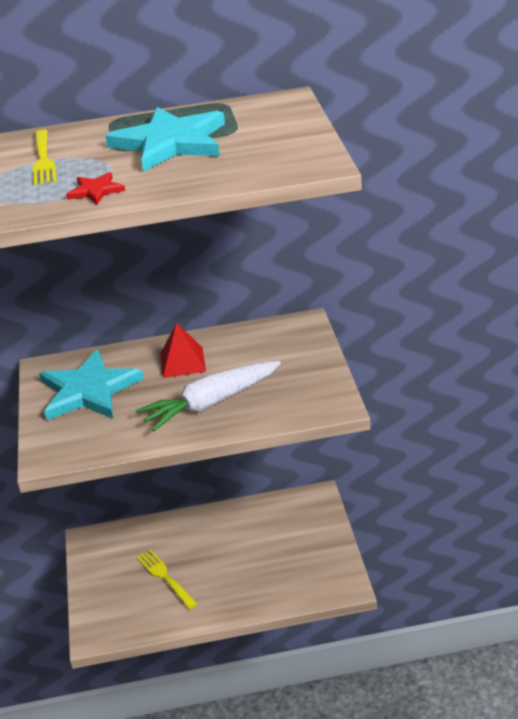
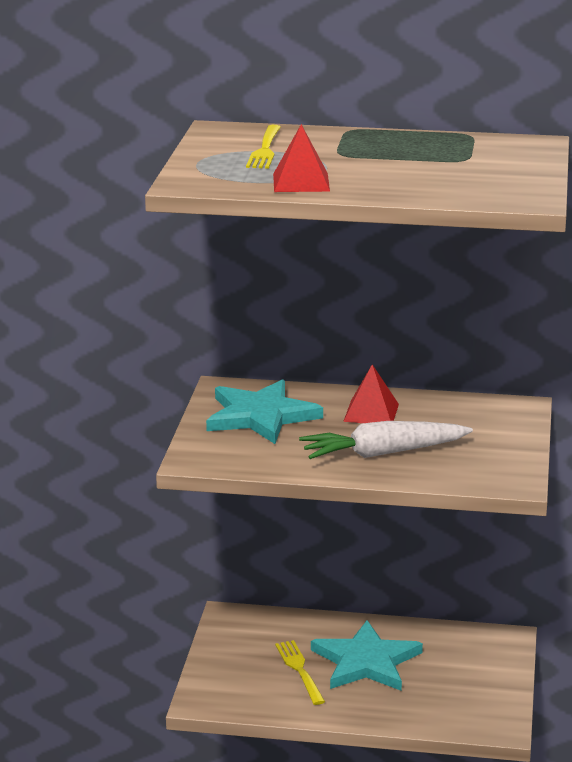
camera: 15 degrees right, 10 degrees down
red star [66,172,125,204] -> red pyramid [273,124,330,192]
turquoise star [105,107,225,172] -> turquoise star moved to [311,620,423,691]

